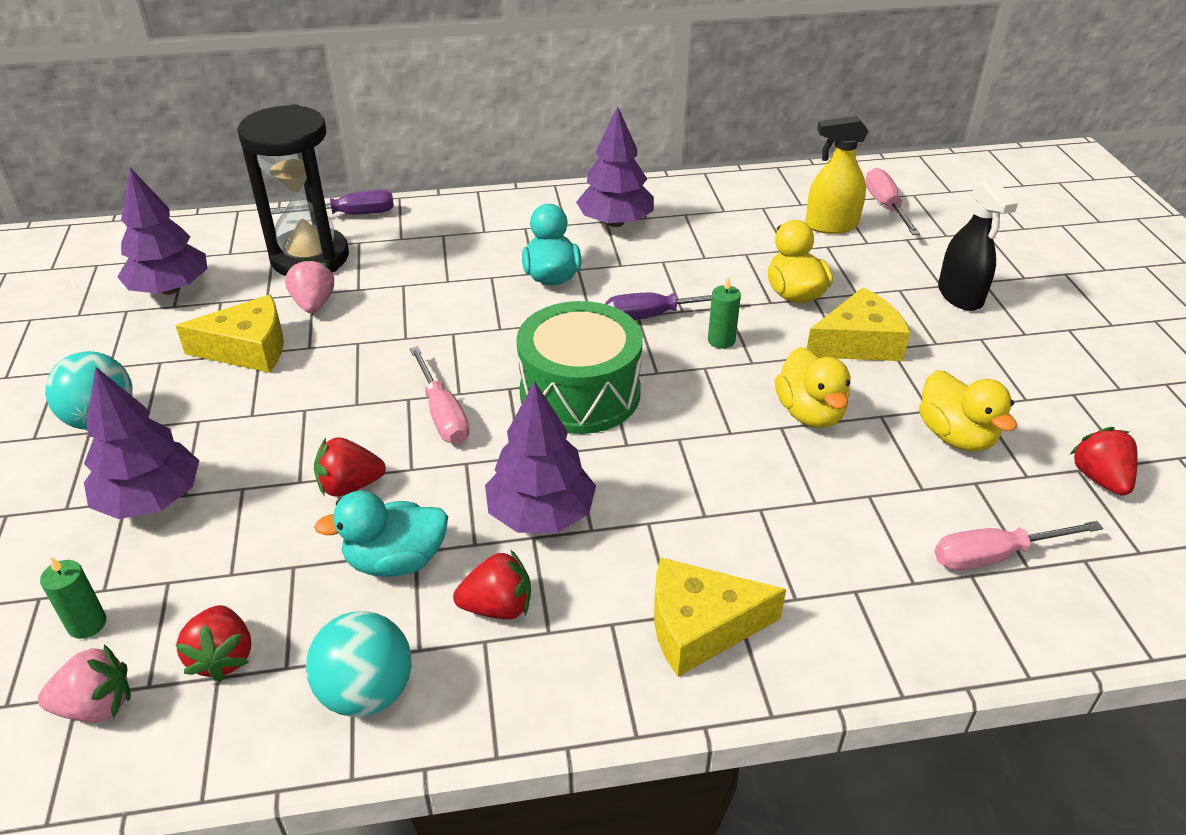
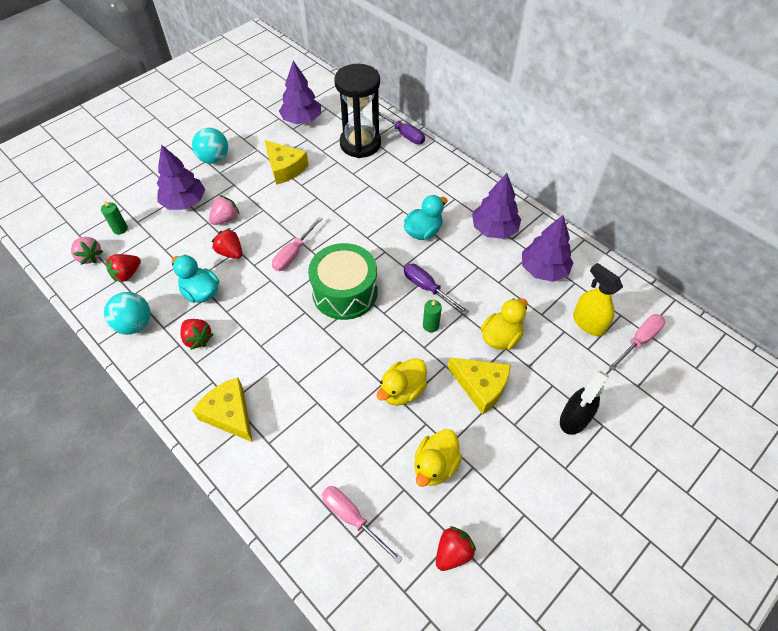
camera: 55 degrees right, 15 degrees up
pink strawberry [285,258,334,313] -> pink strawberry moved to [209,195,240,225]
purple tree [485,381,596,533] -> purple tree moved to [522,215,574,282]

